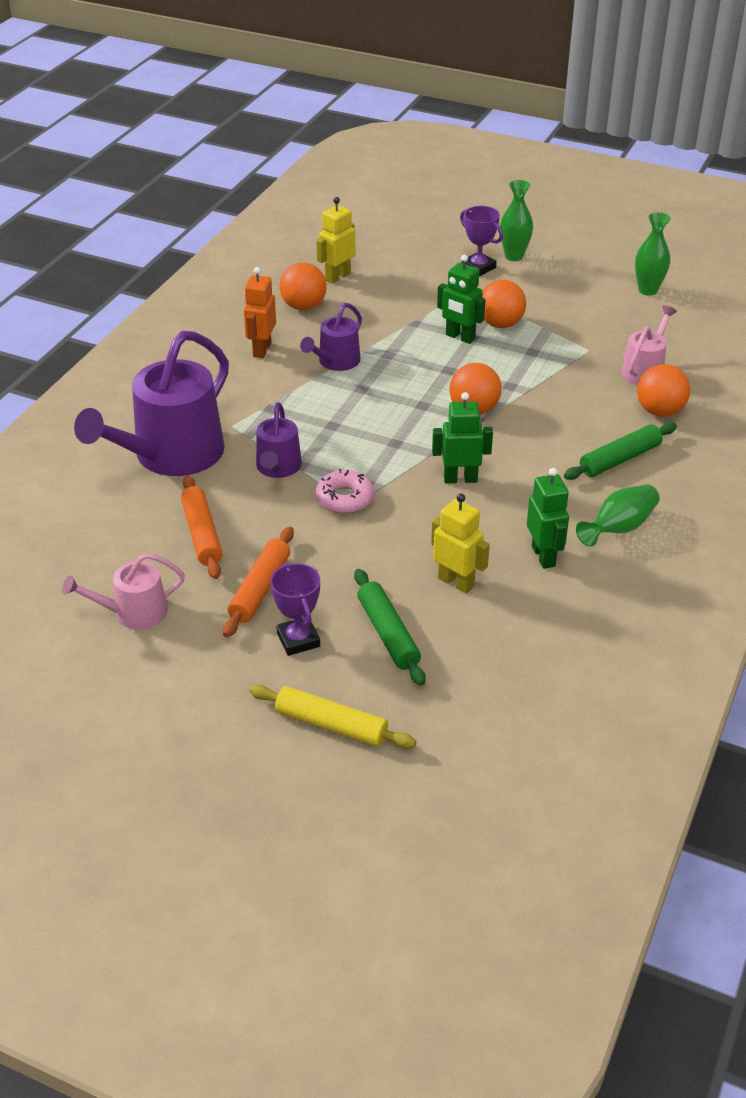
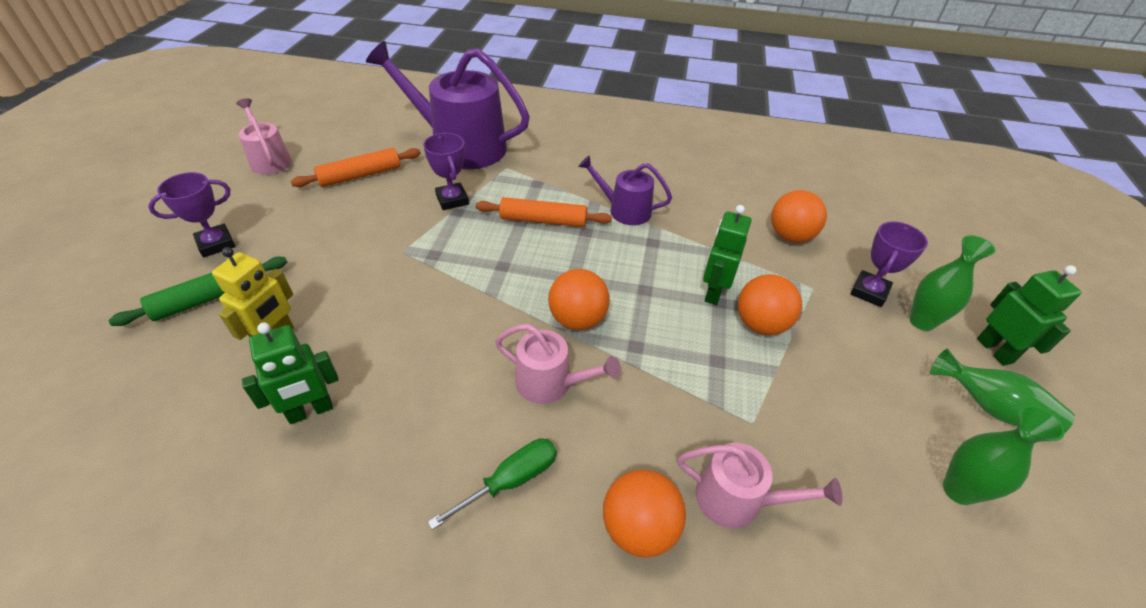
camera: 75 degrees right, 5 degrees up
orange rolling pin [223,527,294,637] -> orange rolling pin moved to [476,197,612,227]
orange robot [244,267,276,358] -> none
yellow rolling pin [249,685,417,749] -> none
purple watering can [256,402,302,478] -> purple trophy [423,133,469,210]
orange ball [279,262,326,310] -> orange ball moved to [771,190,827,242]
yellow robot [316,197,355,284] -> none
pink donut [316,469,374,514] -> none
green robot [432,392,493,483] -> green robot moved to [977,265,1081,366]
green rolling pin [564,422,677,480] -> green screwdriver [428,438,557,530]
green vase [576,484,659,546] -> green vase moved to [930,349,1075,433]
none -> pink watering can [495,324,621,404]

